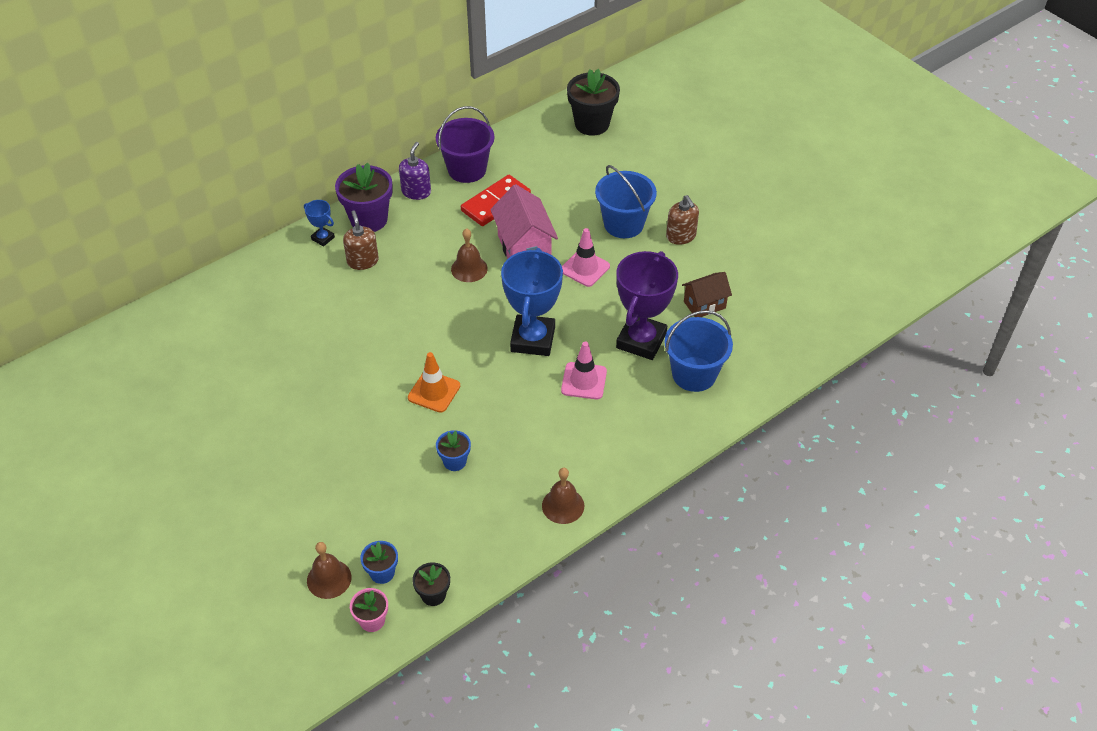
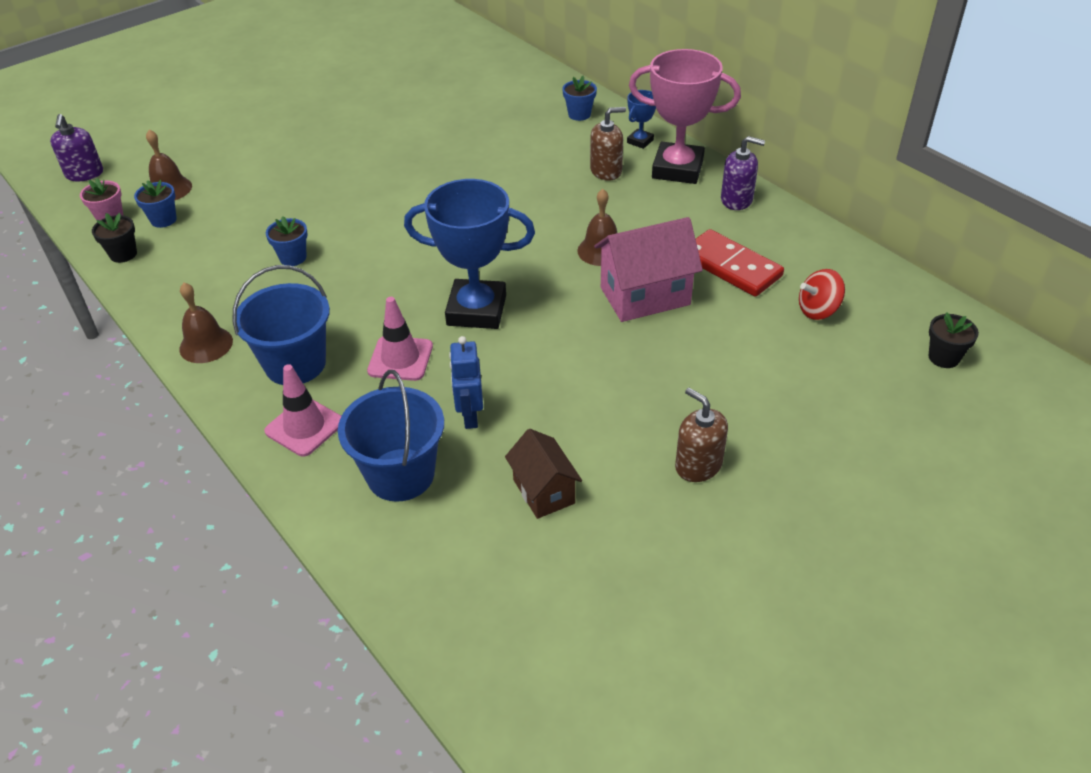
camera: 90 degrees right, 5 degrees down
purple flower pot [335,163,393,232] -> pink trophy [629,49,741,184]
orange traffic cone [408,352,460,413] -> none
purple bucket [436,106,494,183] -> none
pink traffic cone [562,228,610,287] -> pink traffic cone moved to [264,364,341,457]
black flower pot [567,69,620,136] -> black flower pot [928,312,979,368], size x0.53
blue bucket [595,165,657,238] -> blue bucket moved to [233,265,330,385]
purple trophy [616,251,678,360] -> blue robot [449,336,483,429]
brown soap dispenser [666,195,699,245] -> brown soap dispenser turned 75 degrees clockwise [675,388,728,482]
none -> purple soap dispenser [50,114,103,181]
none -> blue flower pot [562,76,597,121]
none -> red spinning top [799,269,845,320]

